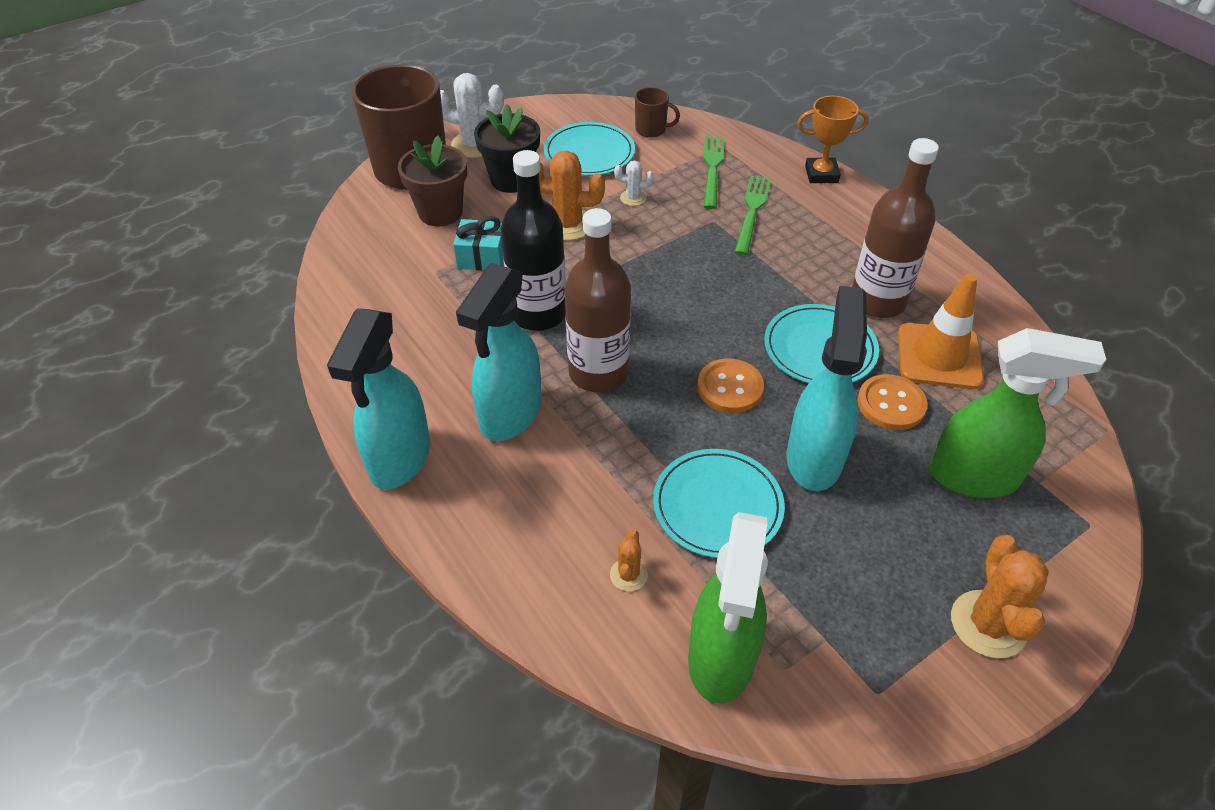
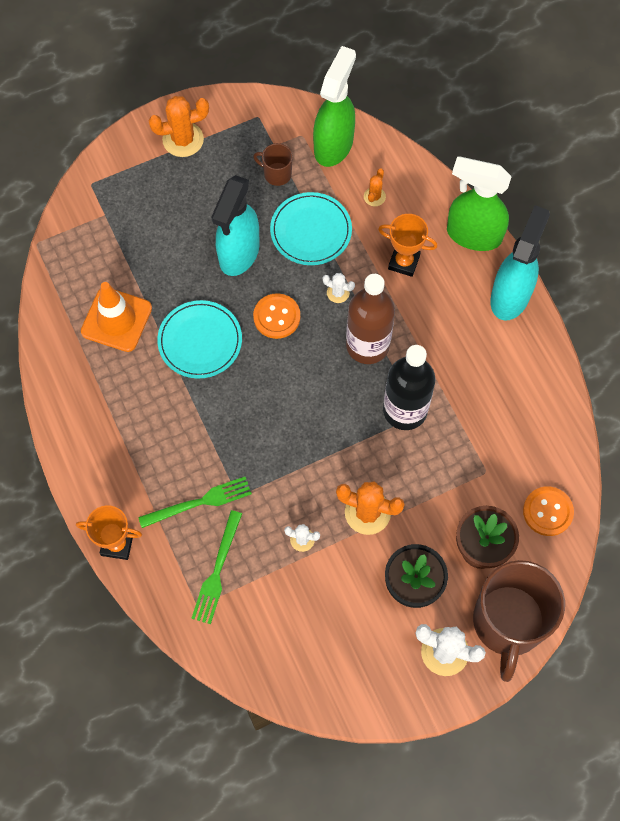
camera: 170 degrees left, 20 degrees up
turquoise gift [453,216,504,271] -> none
turquoise spray bottle [456,263,541,441] -> none
turquoise plate [544,122,635,176] -> none
brown mug [635,87,680,138] -> brown mug moved to [253,143,293,186]
green fork [734,176,771,255] -> green fork turned 135 degrees counterclockwise [138,477,252,528]
brown bottle [852,138,939,318] -> none
orange button [857,374,928,430] -> orange button moved to [523,486,574,536]
green spray bottle [930,328,1106,498] -> green spray bottle moved to [447,157,512,251]
orange cactus [951,535,1049,658] -> orange cactus turned 60 degrees clockwise [148,96,209,157]
none -> white cactus [323,273,355,303]
none -> orange trophy [378,214,438,277]

